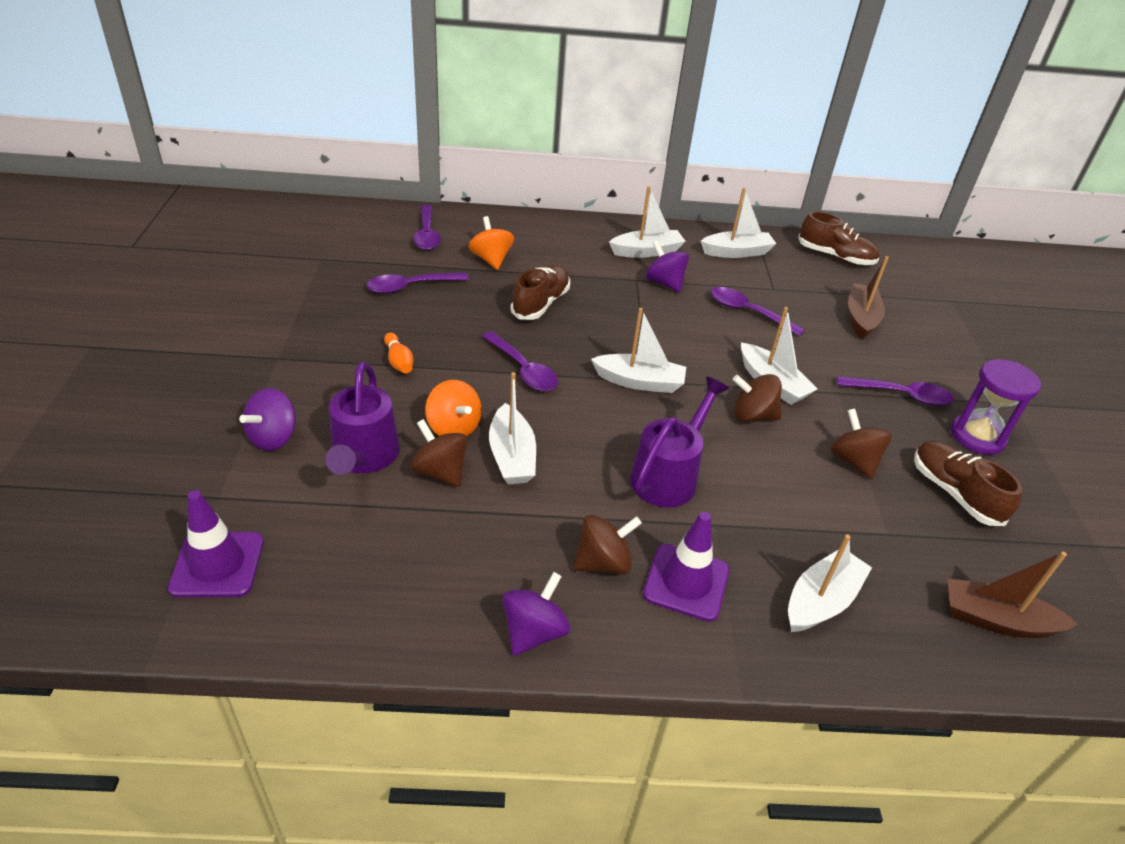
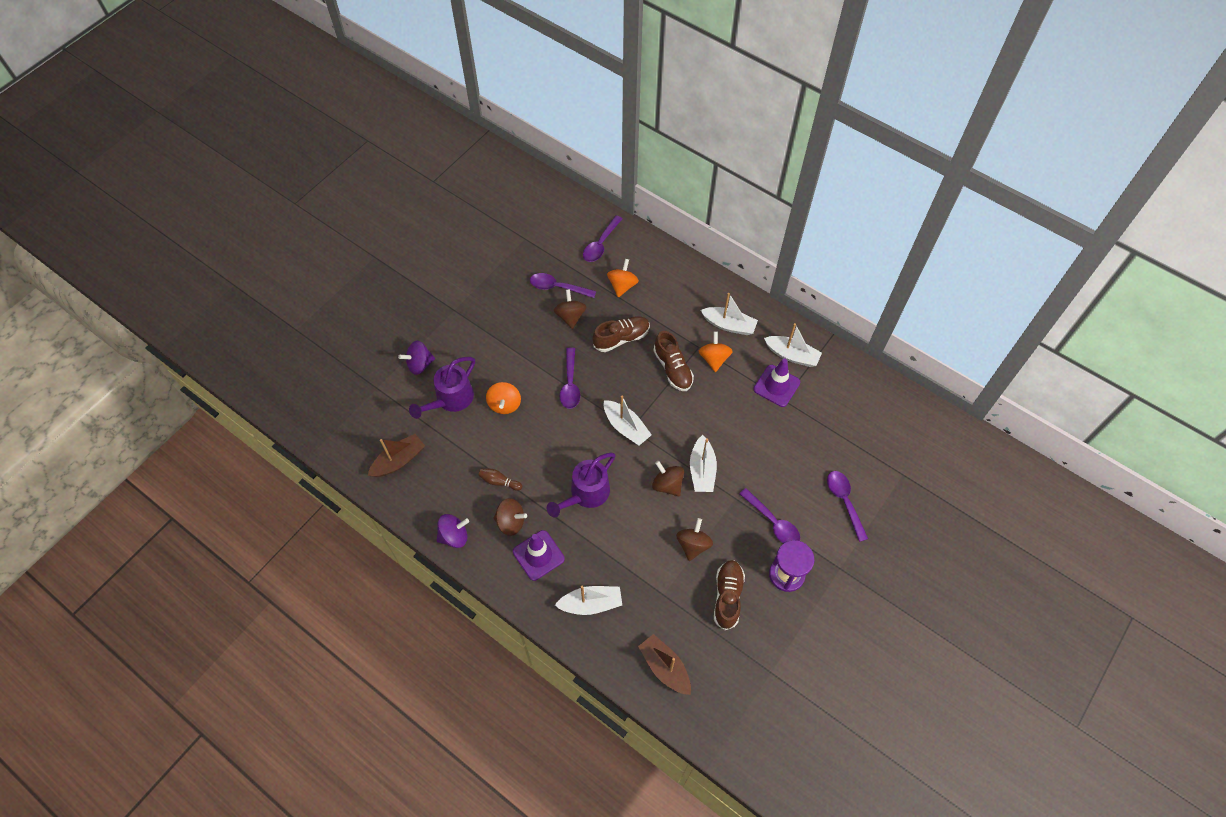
camera: 40 degrees right, 20 degrees up
purple traffic cone [168,490,264,598] -> purple traffic cone moved to [753,359,800,407]
orange bowling pin [384,333,413,373] -> none
brown spinning top [411,419,468,487] -> brown spinning top moved to [554,289,587,329]
white boat [489,372,536,484] -> none
purple watering can [630,377,729,507] -> purple watering can turned 150 degrees clockwise [547,453,616,517]
purple spinning top [646,240,689,292] -> orange spinning top [699,331,733,372]
purple spoon [711,287,805,336] -> purple spoon moved to [827,471,868,542]
brown shoe [798,211,879,265] -> brown shoe moved to [653,331,694,391]
brown boat [848,256,889,339] -> brown boat moved to [368,434,425,477]
none -> brown bowling pin [479,468,522,491]

